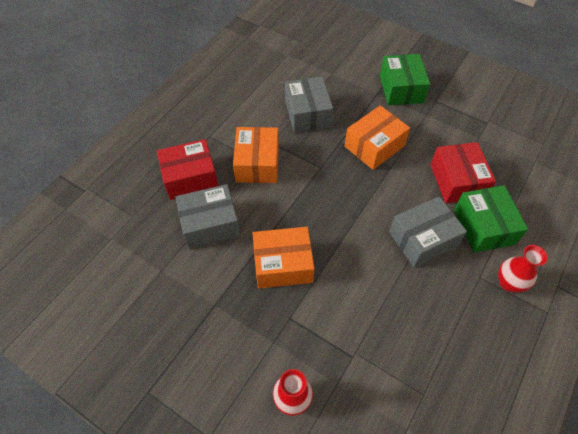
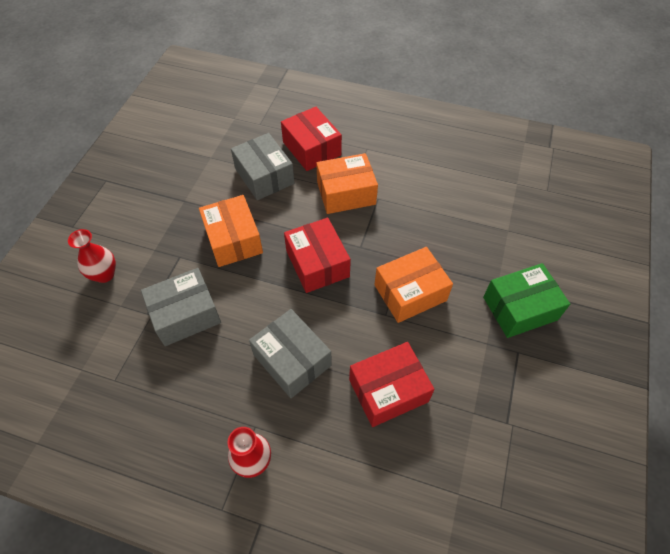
camera: 75 degrees right, 0 degrees up
grey box [285,77,333,133] -> grey box moved to [141,268,221,346]
orange box [345,105,410,170] -> orange box turned 60 degrees counterclockwise [374,247,453,323]
green box [454,185,528,253] -> none
none -> red box [284,218,351,293]

